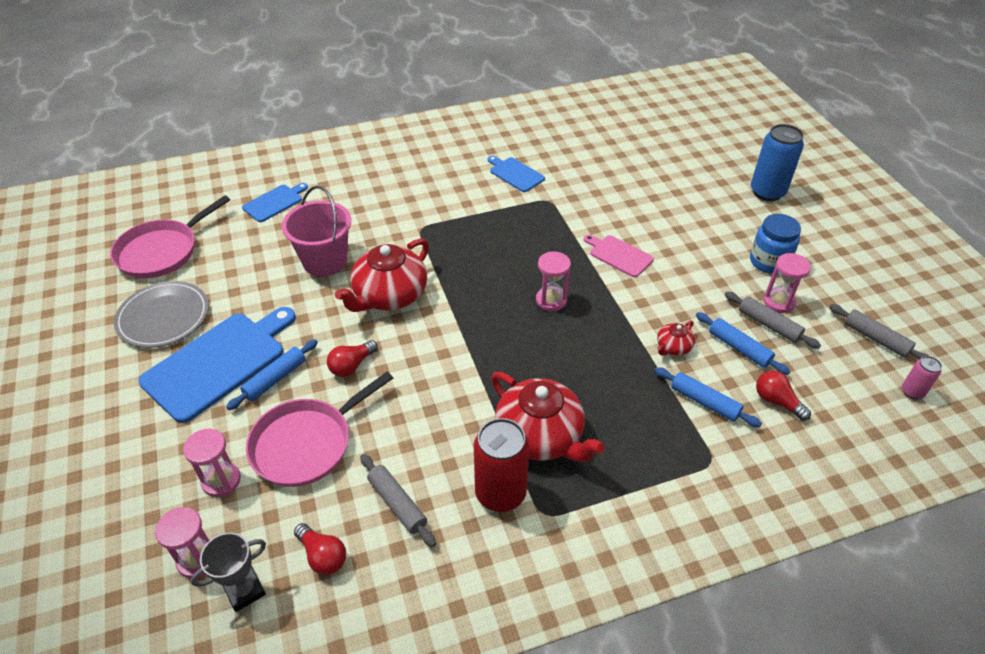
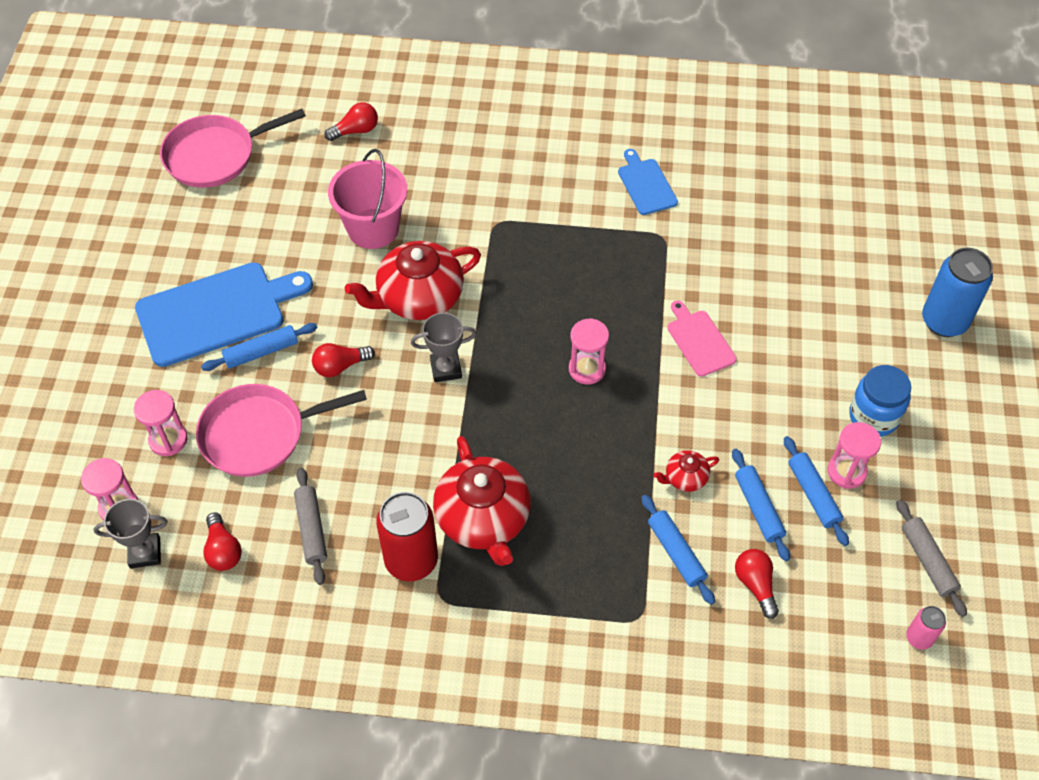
camera: 25 degrees right, 10 degrees up
grey plate [114,281,209,348] -> none
blue cutting board [242,183,308,222] -> red light bulb [325,102,378,141]
grey rolling pin [725,292,821,349] -> blue rolling pin [784,436,849,546]
none -> grey trophy [411,313,476,382]

